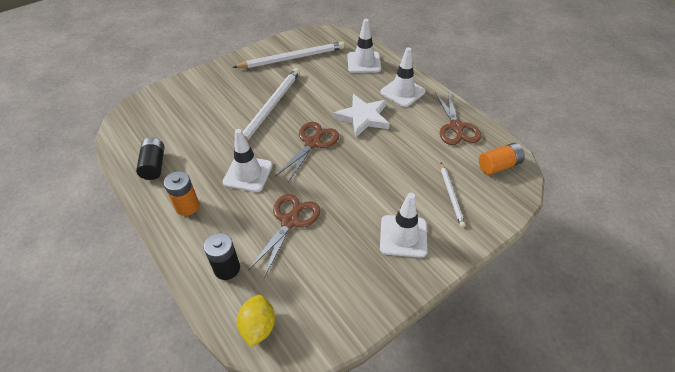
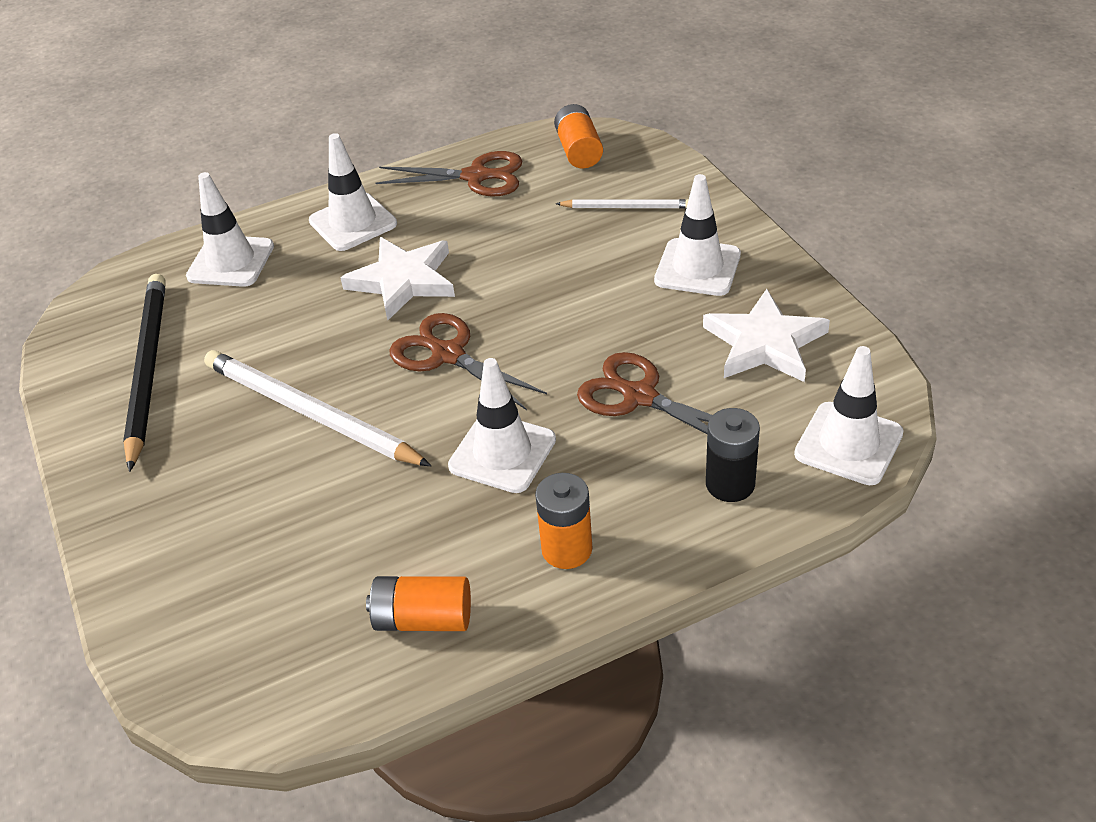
camera: 75 degrees left, 5 degrees down
black battery [136,137,164,180] -> orange battery [366,576,471,631]
white pencil [232,41,345,68] -> black pencil [123,274,166,472]
yellow lemon [237,295,275,348] -> white traffic cone [794,346,904,485]
none -> white star [703,289,830,382]

